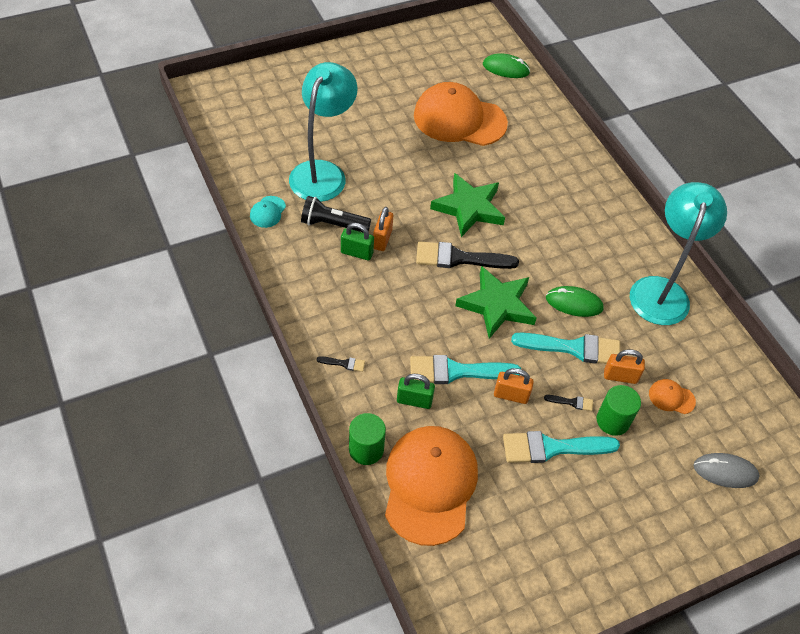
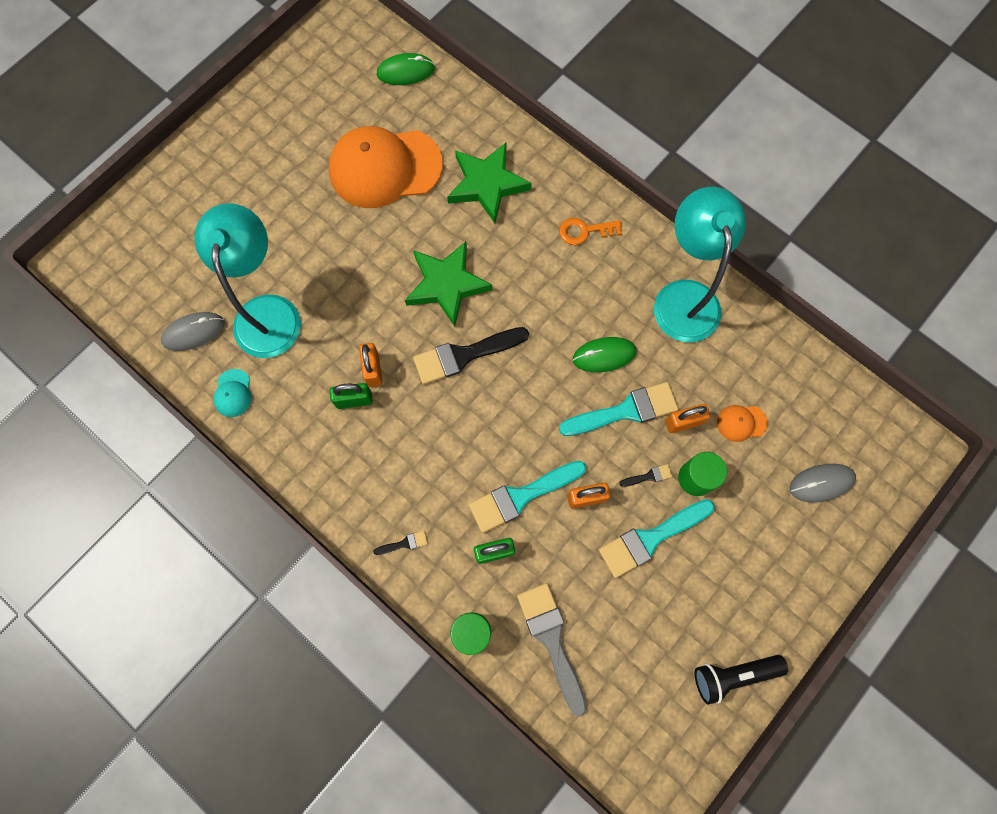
camera: 20 degrees left, 20 degrees up
black flashlight [301,196,371,233] -> black flashlight moved to [694,655,788,704]
orange cap [385,426,478,546] -> grey brush [517,583,587,717]
green star [455,266,536,339] -> green star moved to [447,143,532,223]
none -> grey mouse [161,312,225,351]
none -> orange key [559,218,622,245]

